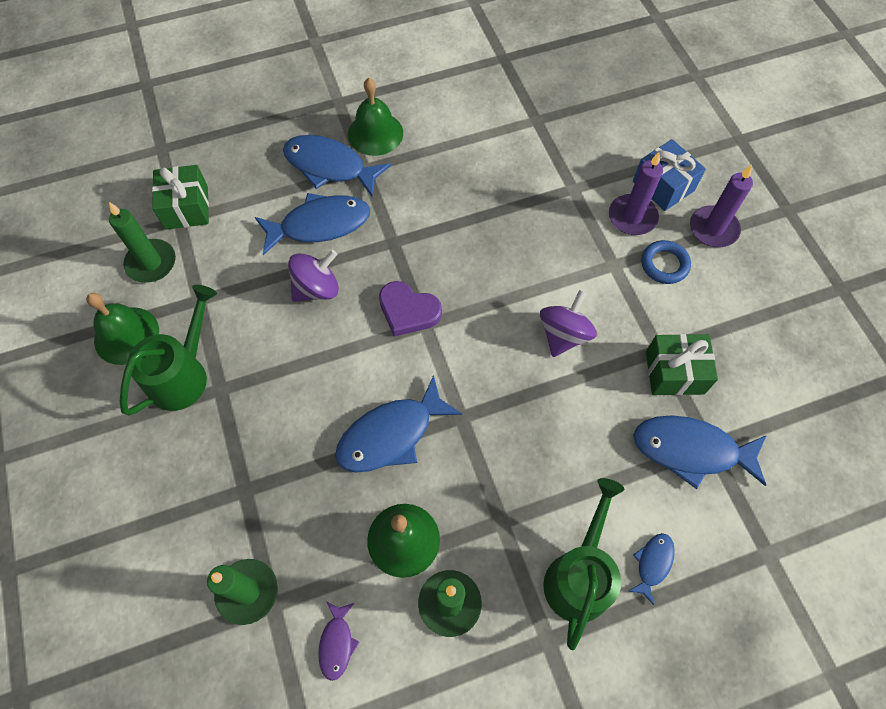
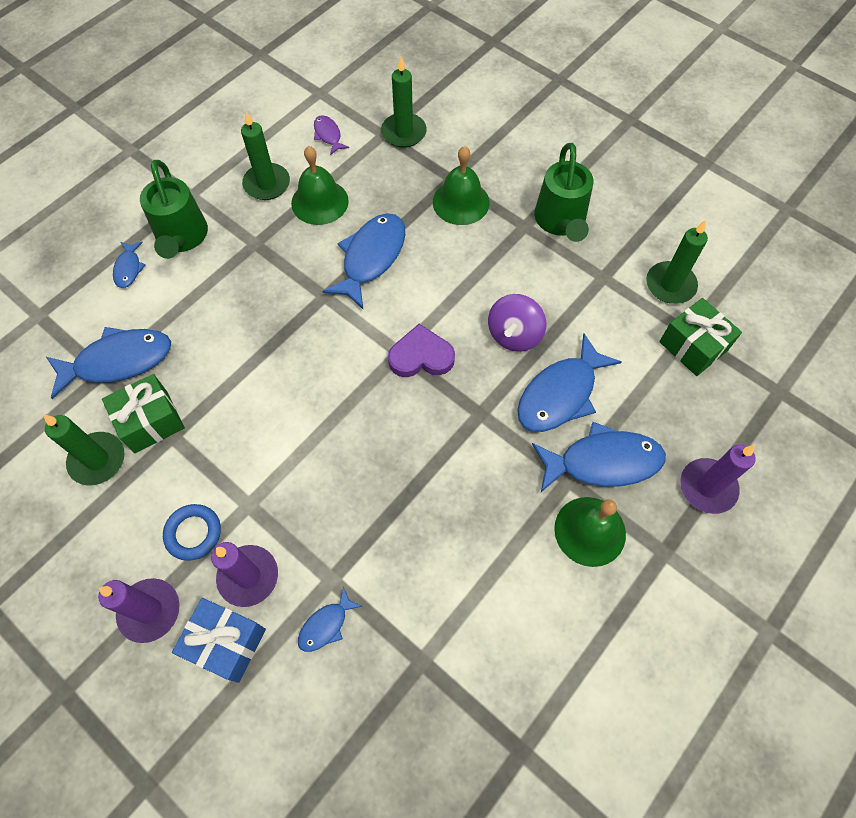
camera: 150 degrees right, 0 degrees up
green bell [86,293,159,365] -> green bell moved to [433,146,490,225]
purple spinning top [540,290,597,357] -> none
none -> green candle [43,414,125,486]
none -> blue fish [298,586,363,652]
none -> purple candle [680,444,756,514]

